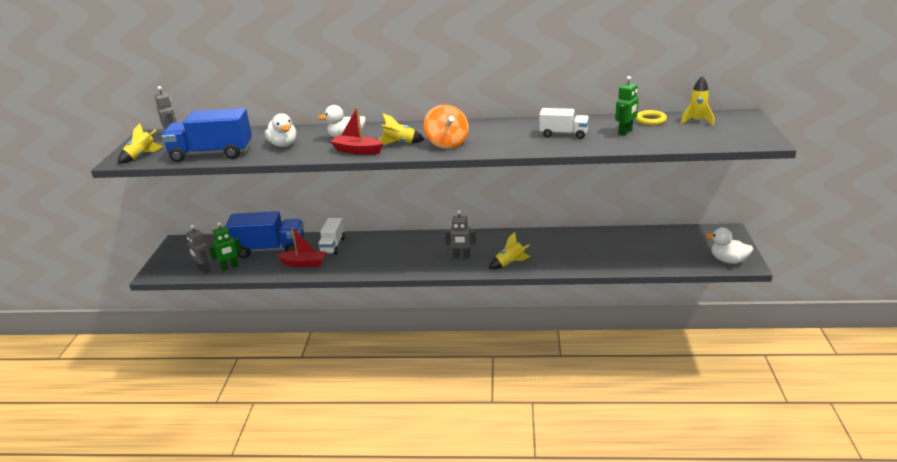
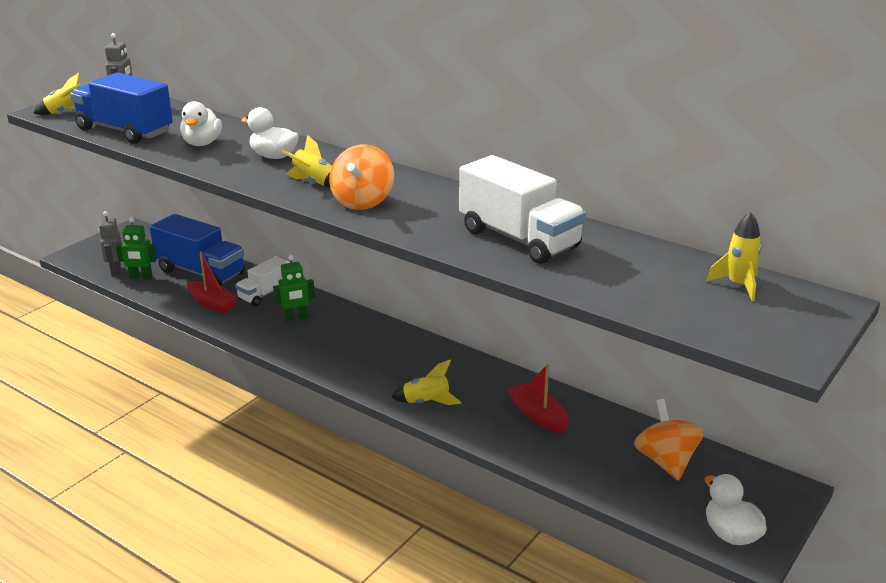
camera: 30 degrees right, 0 degrees up
red boat [330,107,383,155] -> red boat moved to [507,364,569,434]
grey robot [445,210,476,258] -> none
white truck [539,108,589,139] -> white truck [459,155,586,264], size x1.71
green robot [615,76,638,136] -> green robot moved to [273,255,315,322]
yellow ring [635,110,667,125] -> none
none -> orange spinning top [634,399,704,481]

